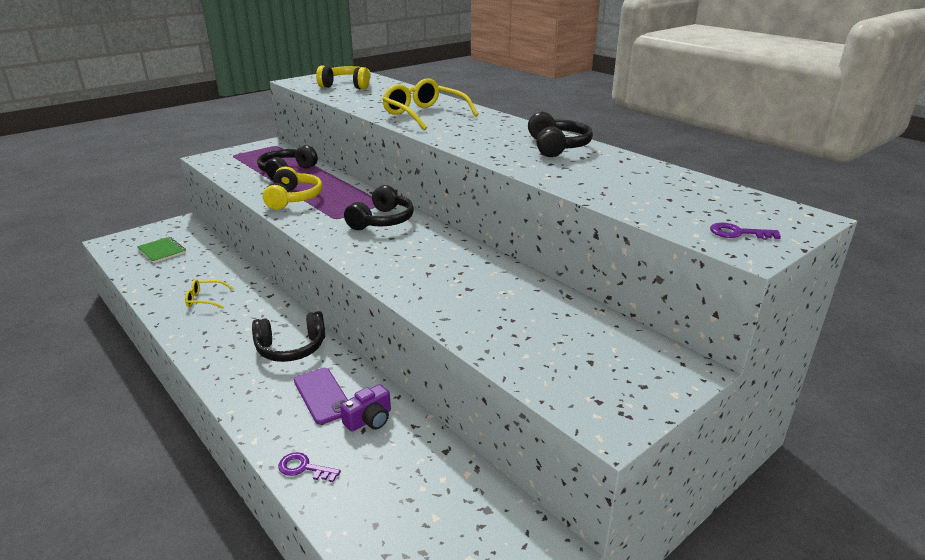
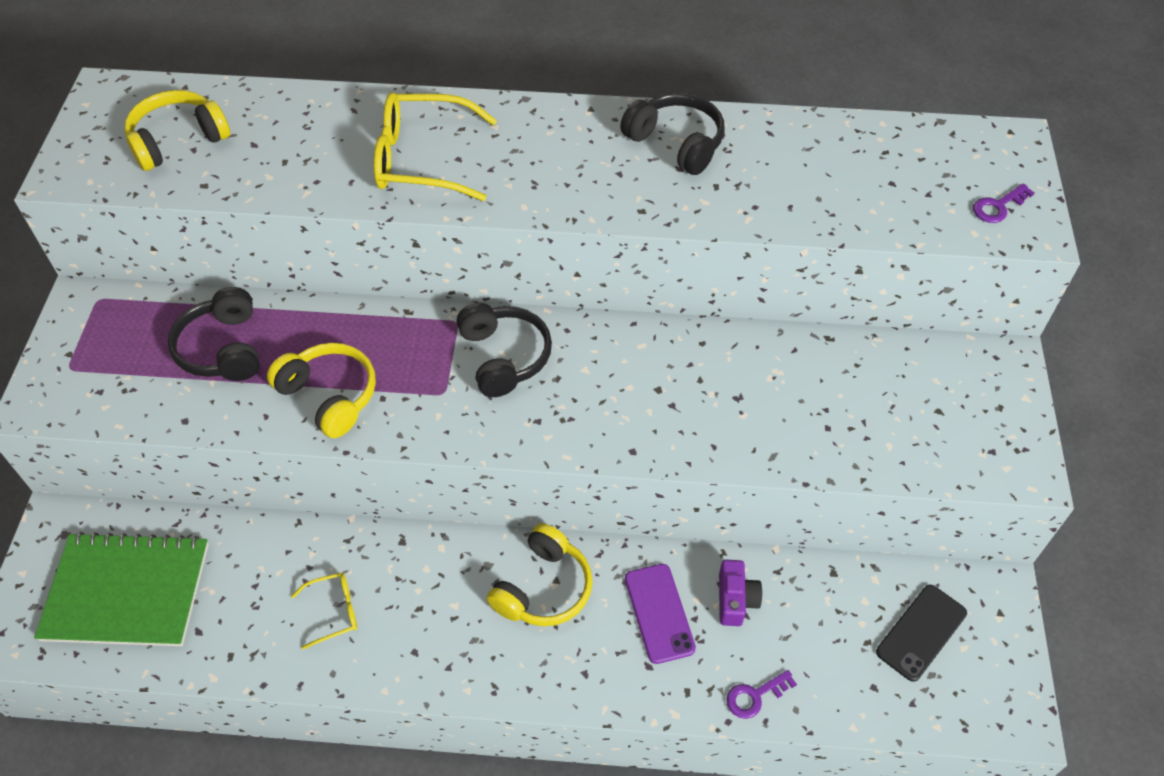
camera: 45 degrees left, 25 degrees up
green notebook [137,237,186,263] -> green notebook [34,532,209,646], size x1.93
yellow glasses [185,280,233,309] -> yellow glasses turned 150 degrees counterclockwise [291,572,357,649]
black headphones [252,311,325,362] -> yellow headphones [487,523,593,626]
purple phone [294,368,348,425] -> purple phone turned 60 degrees clockwise [625,564,696,664]
none -> black phone [876,585,967,682]

